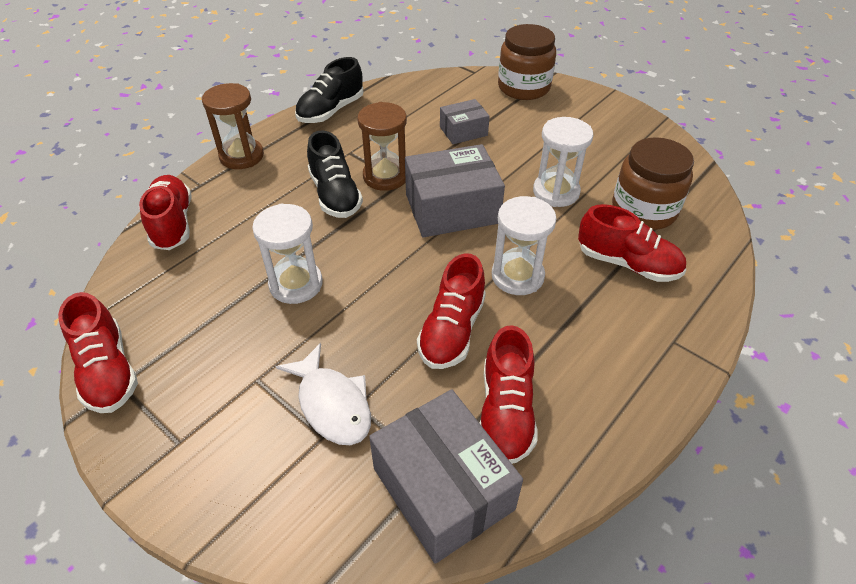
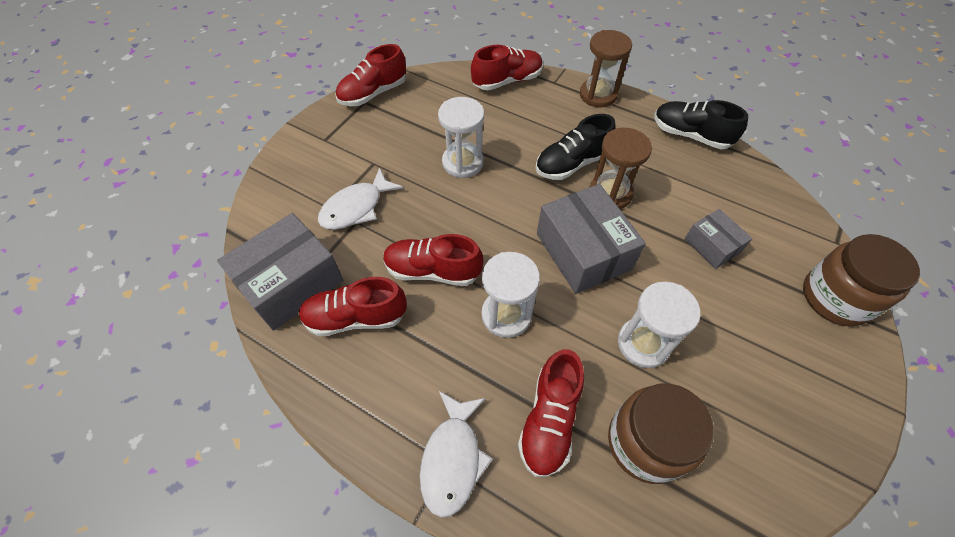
camera: 80 degrees right, 10 degrees up
none -> white fish [420,391,493,518]

